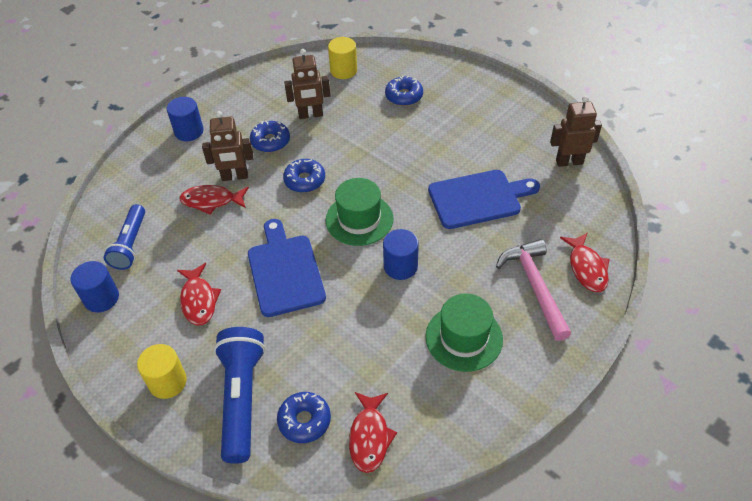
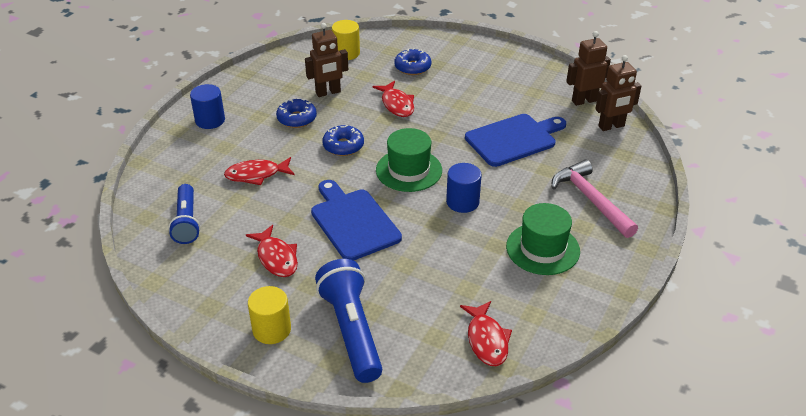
camera: 15 degrees left, 10 degrees down
blue cylinder [71,261,119,313] -> none
brown robot [202,111,254,181] -> brown robot moved to [595,55,641,131]
blue donut [277,392,331,443] -> none
red fish [560,233,610,292] -> red fish moved to [373,81,414,117]

